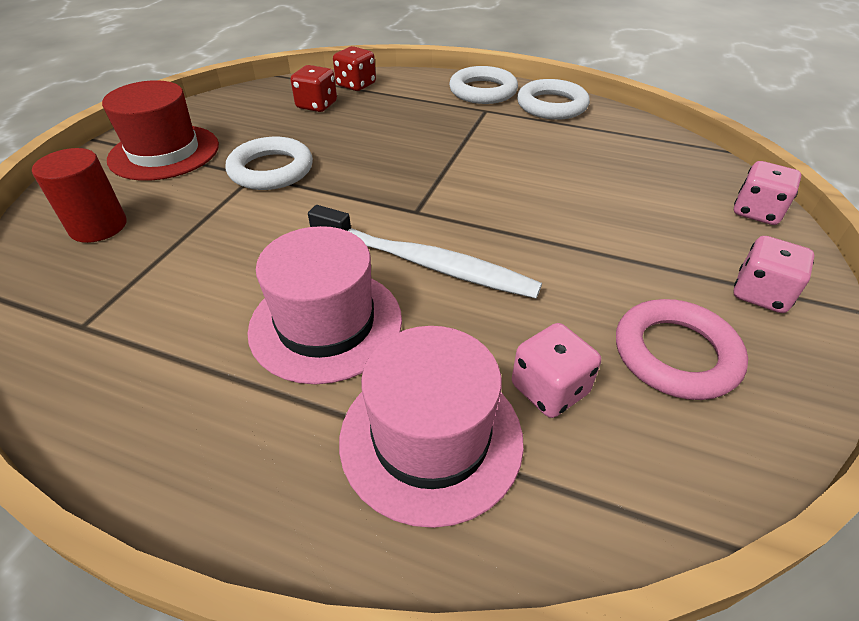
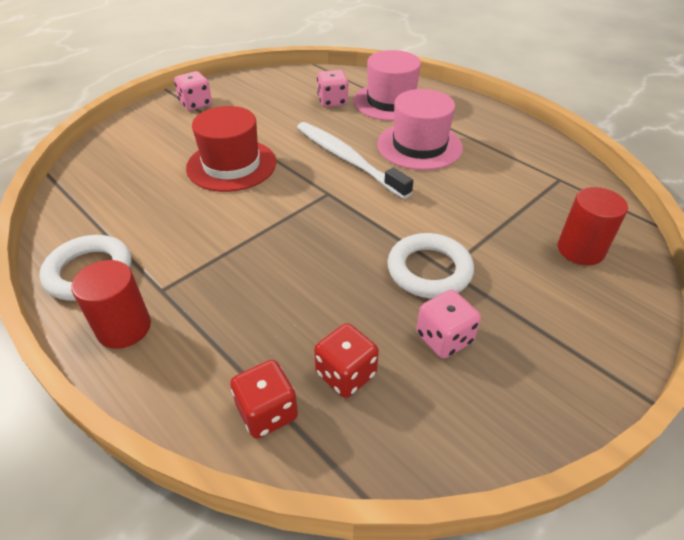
camera: 155 degrees left, 0 degrees up
red hat [102,80,219,181] -> red hat moved to [186,106,276,192]
white ring [449,66,518,104] -> red cylinder [71,260,151,349]
pink ring [616,299,748,400] -> none
pink dice [734,161,801,225] -> pink dice moved to [416,290,481,359]

